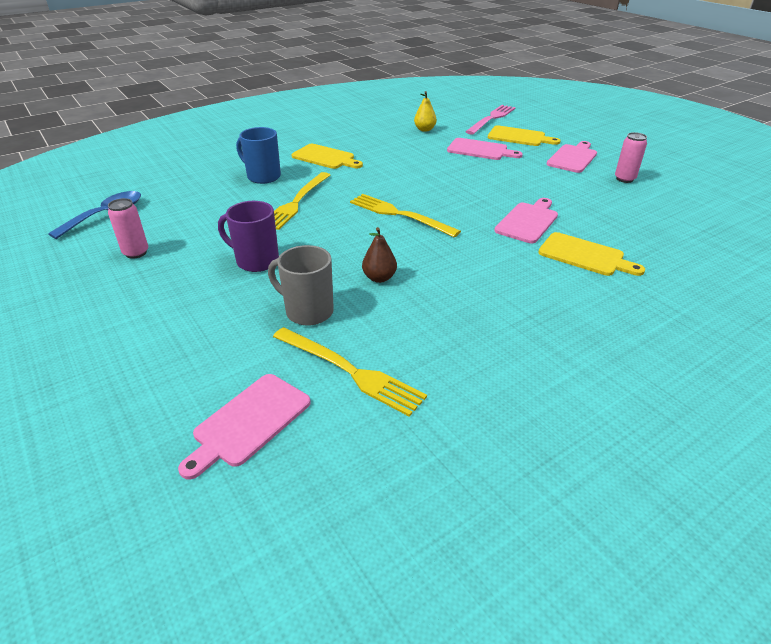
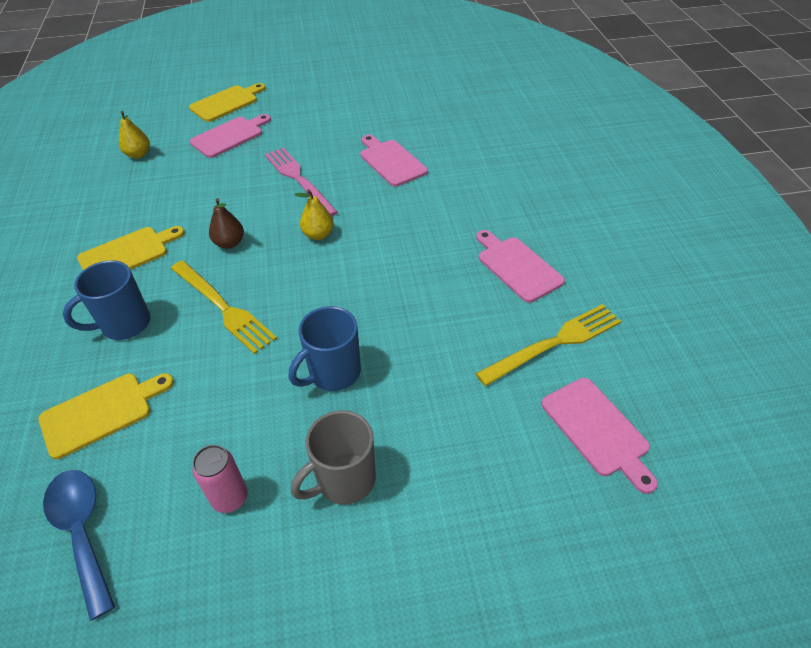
camera: 65 degrees left, 10 degrees up
purple mug [218,201,279,272] -> blue mug [289,306,361,391]
grey mug [268,245,334,326] -> grey mug moved to [291,410,376,505]
yellow fork [350,194,461,237] -> yellow pear [295,189,334,240]
brown pear [362,227,397,283] -> brown pear moved to [209,198,244,249]
pink fork [465,105,516,135] -> pink fork moved to [265,148,338,216]
yellow cutting board [538,232,645,276] -> yellow cutting board moved to [39,373,174,459]
pink cutting board [547,141,597,173] -> pink cutting board moved to [476,230,565,303]
pink can [615,132,647,183] -> none

